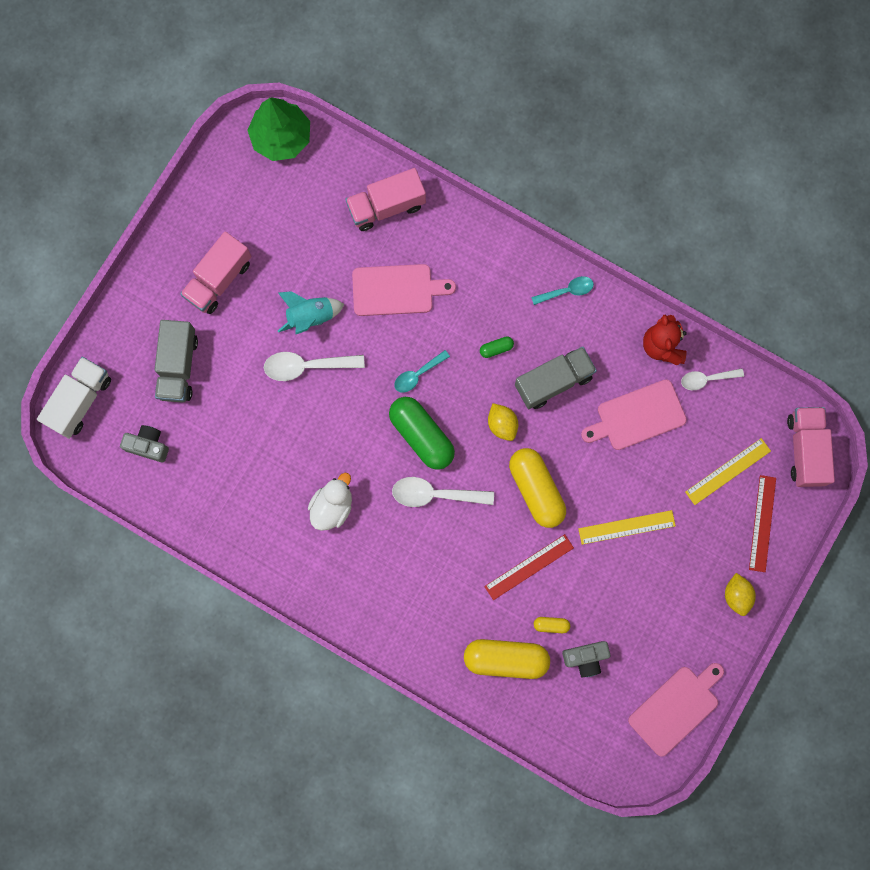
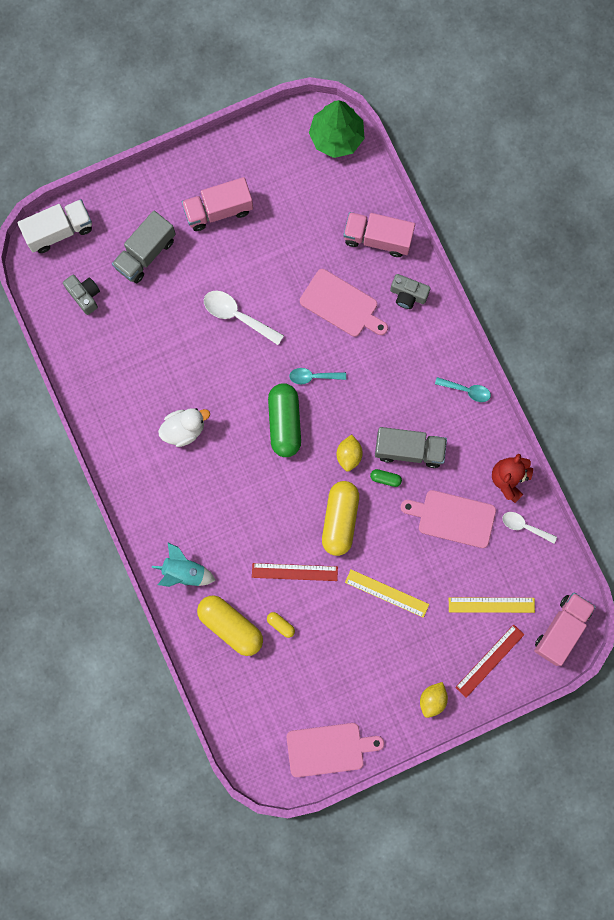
camera: 35 degrees right, 0 degrees up
turquoise rocket [278,291,344,335] -> turquoise rocket moved to [152,543,216,587]
white spoon [392,477,494,507] -> none
green capsule [480,336,514,358] -> green capsule moved to [370,469,402,487]
grey camera [562,641,610,677] -> grey camera moved to [390,274,431,309]

